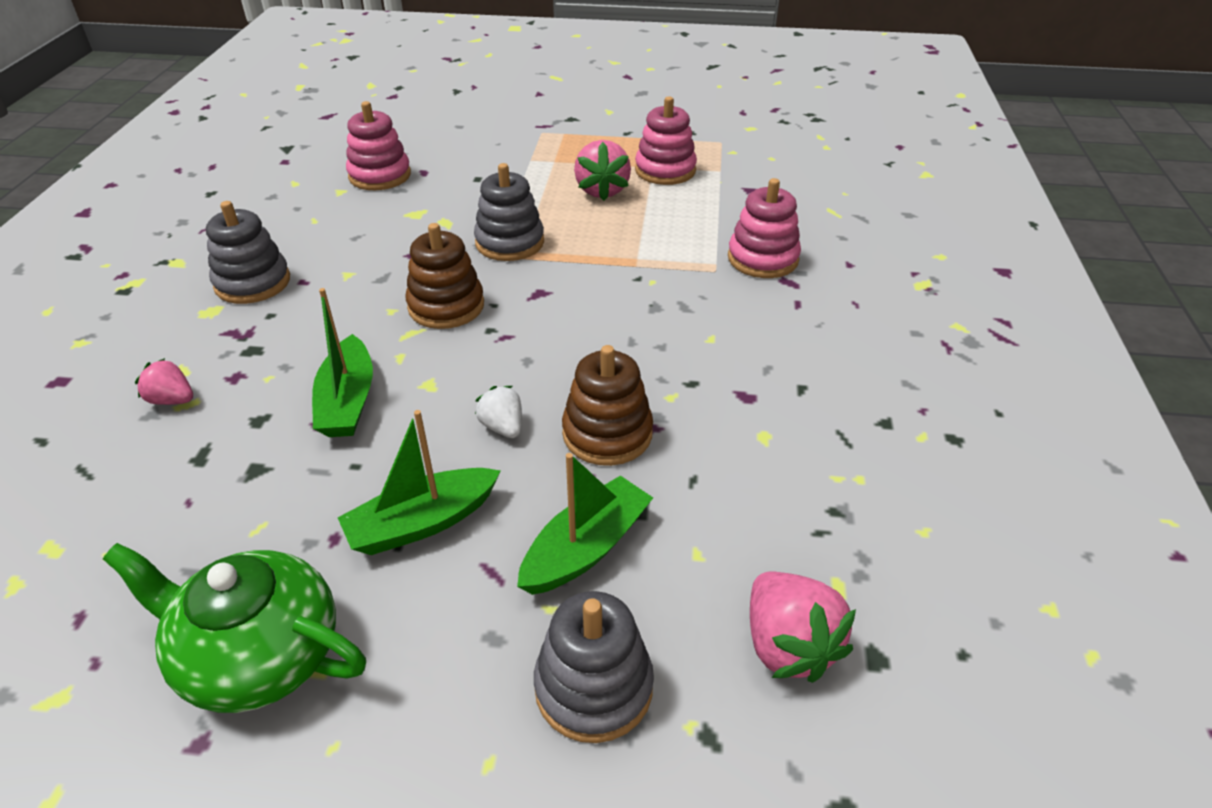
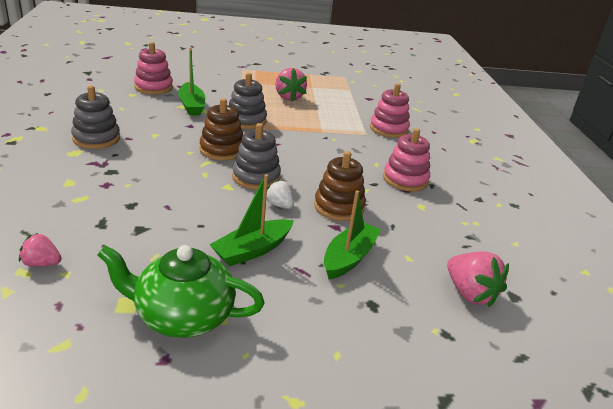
camera: 15 degrees left, 10 degrees down
pink strawberry [135,358,193,405] -> pink strawberry moved to [19,233,62,267]
green boat [312,288,373,437] -> green boat moved to [178,48,205,116]
grey stacking toy [534,591,654,743] -> grey stacking toy moved to [232,123,281,190]
pink stacking toy [635,96,697,185] -> pink stacking toy moved to [383,128,430,192]

